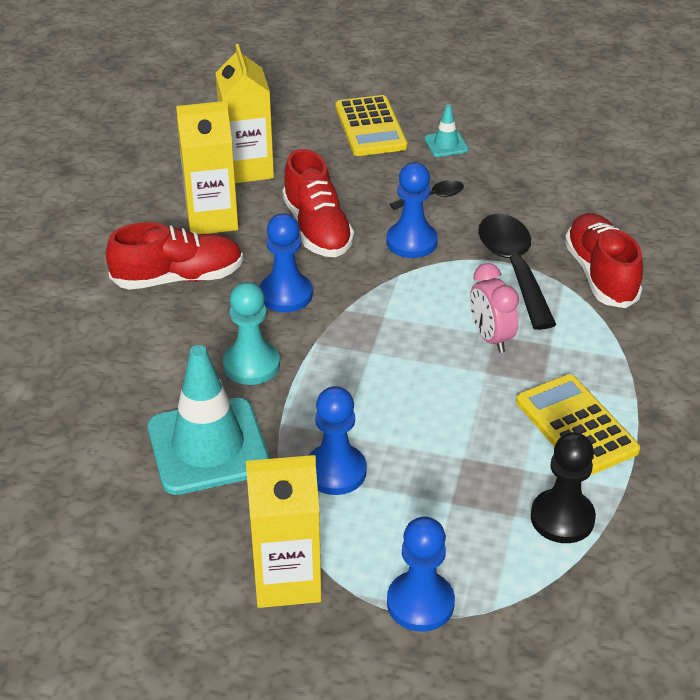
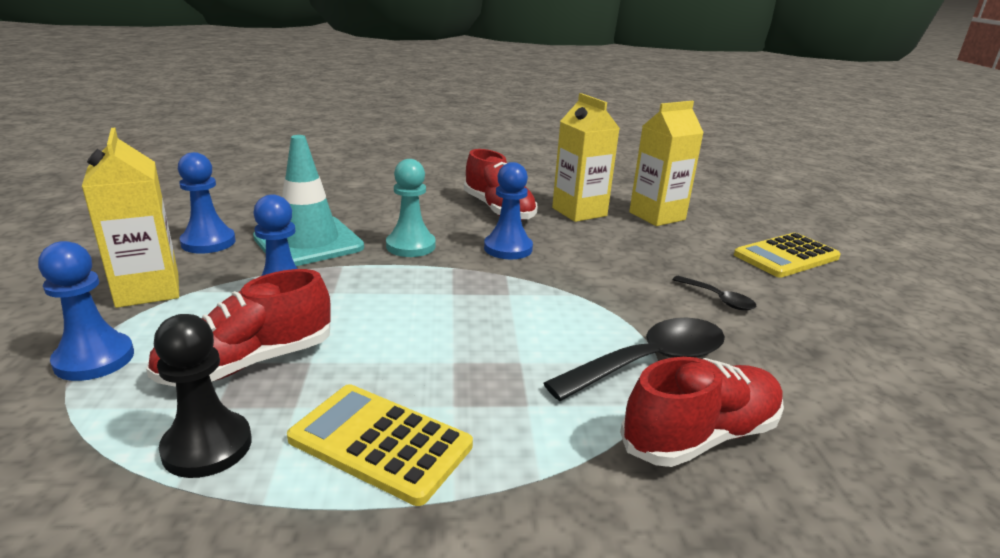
camera: 70 degrees right, 15 degrees down
red shoe [282,149,354,257] -> red shoe moved to [146,269,331,387]
blue pawn [387,162,438,258] -> blue pawn moved to [178,152,236,253]
turquoise traffic cone [424,104,469,157] -> none
pink clock [470,263,519,353] -> none
yellow calculator [516,374,640,476] -> yellow calculator turned 105 degrees counterclockwise [287,384,473,506]

